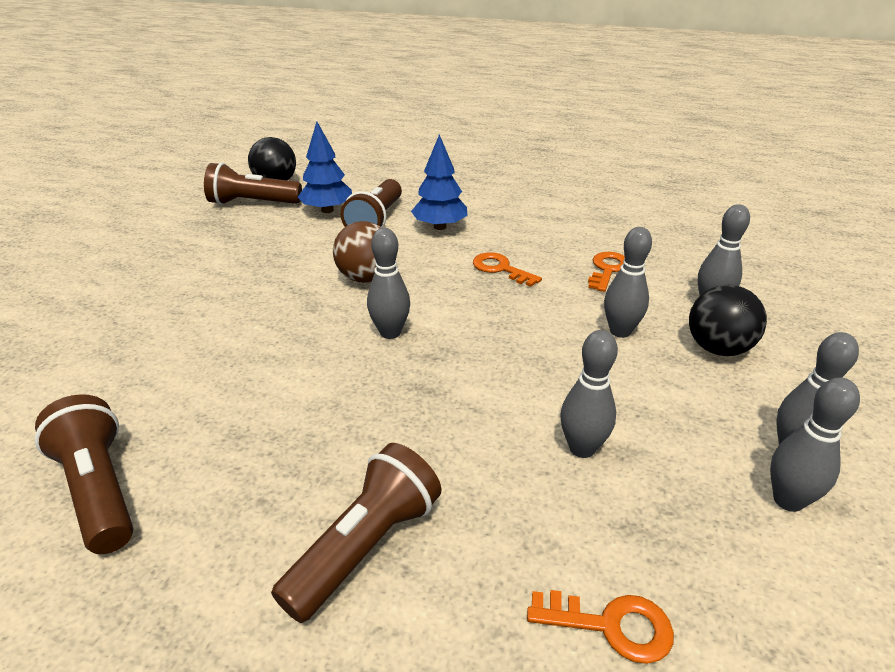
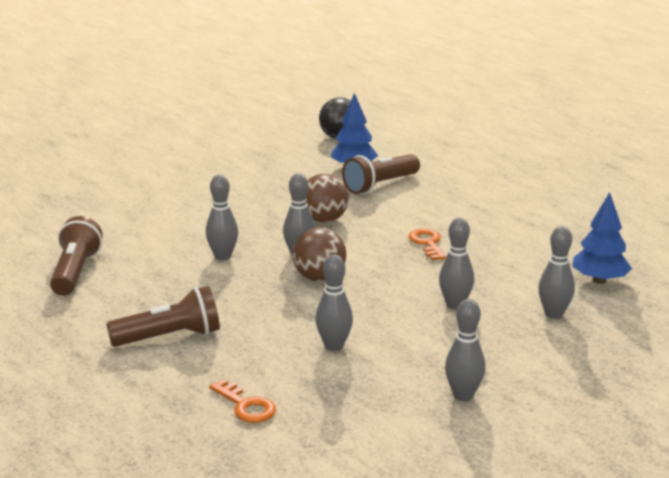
camera: 35 degrees right, 10 degrees down
brown flashlight [204,163,302,205] -> none
blue tree [411,134,468,230] -> blue tree moved to [572,192,632,284]
orange key [588,252,625,292] -> none
black ball [689,285,767,356] -> none
grey bowling pin [770,378,860,512] -> grey bowling pin moved to [206,175,238,260]
none -> brown ball [292,227,347,281]

